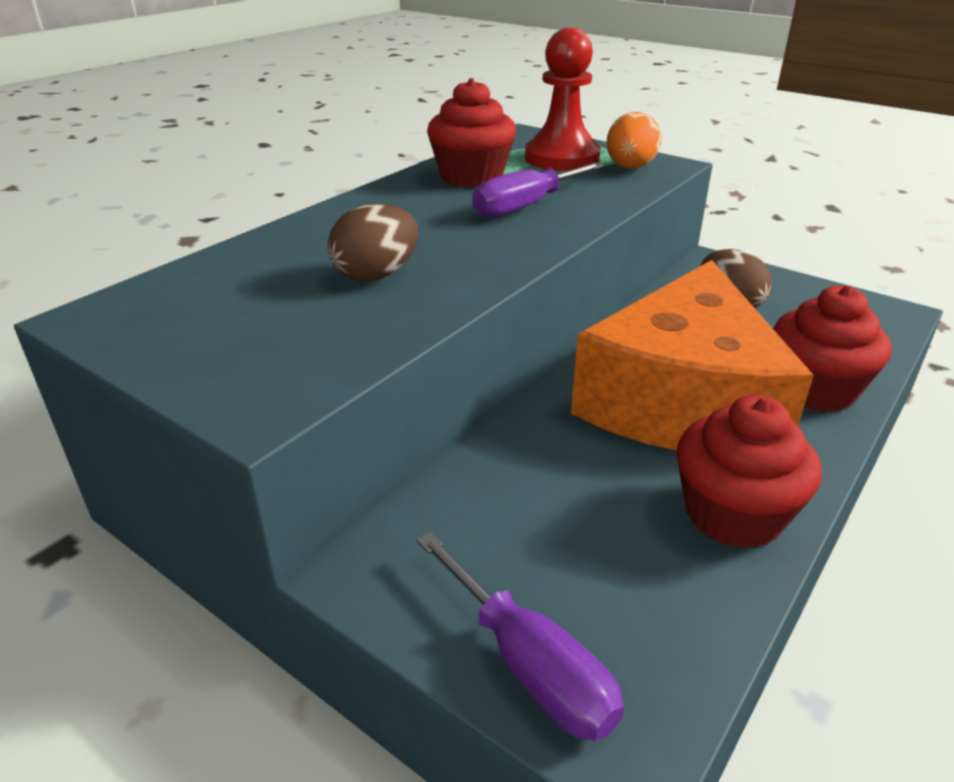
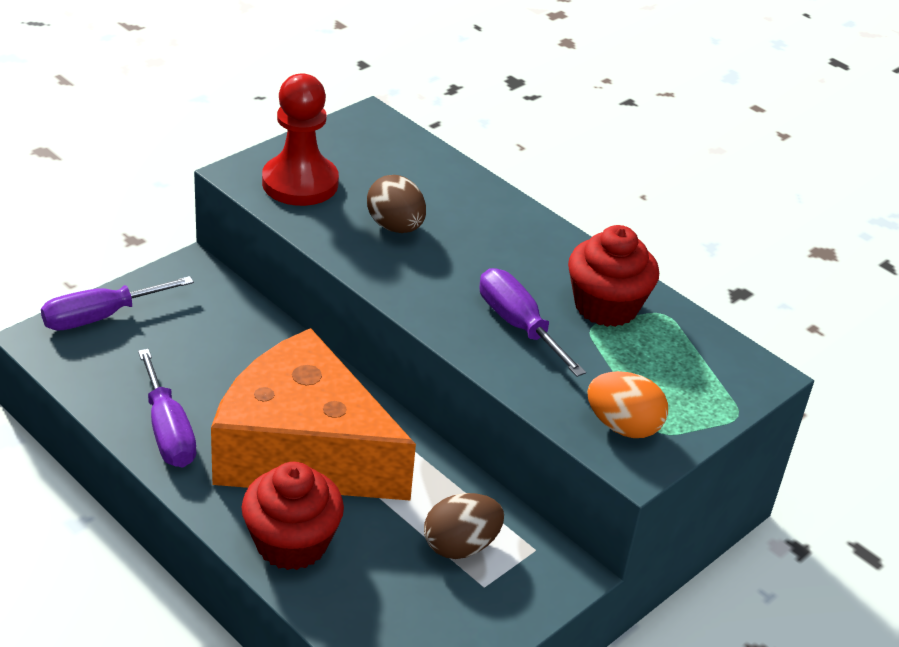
camera: 95 degrees right, 5 degrees up
red pawn [525,27,600,171] -> red pawn moved to [262,73,339,206]
red cupcake [677,395,822,549] -> purple screwdriver [138,349,196,467]

